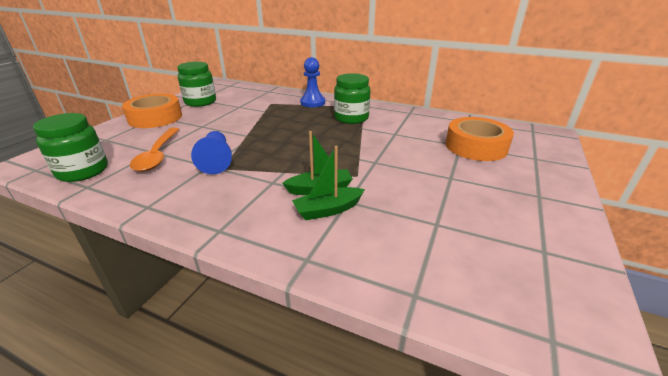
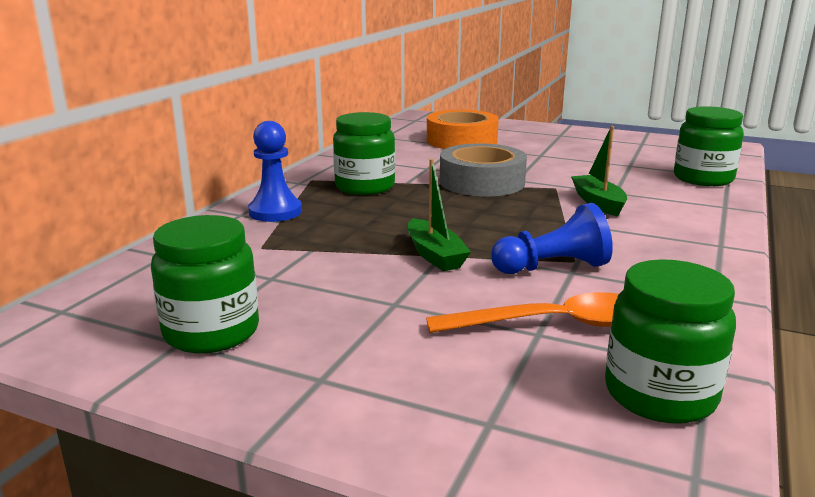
camera: 90 degrees left, 10 degrees down
orange tape [122,94,182,128] -> none
green boat [292,146,365,220] -> green boat moved to [408,159,471,271]
none -> grey tape [440,143,527,196]
none -> green jar [674,106,744,186]

